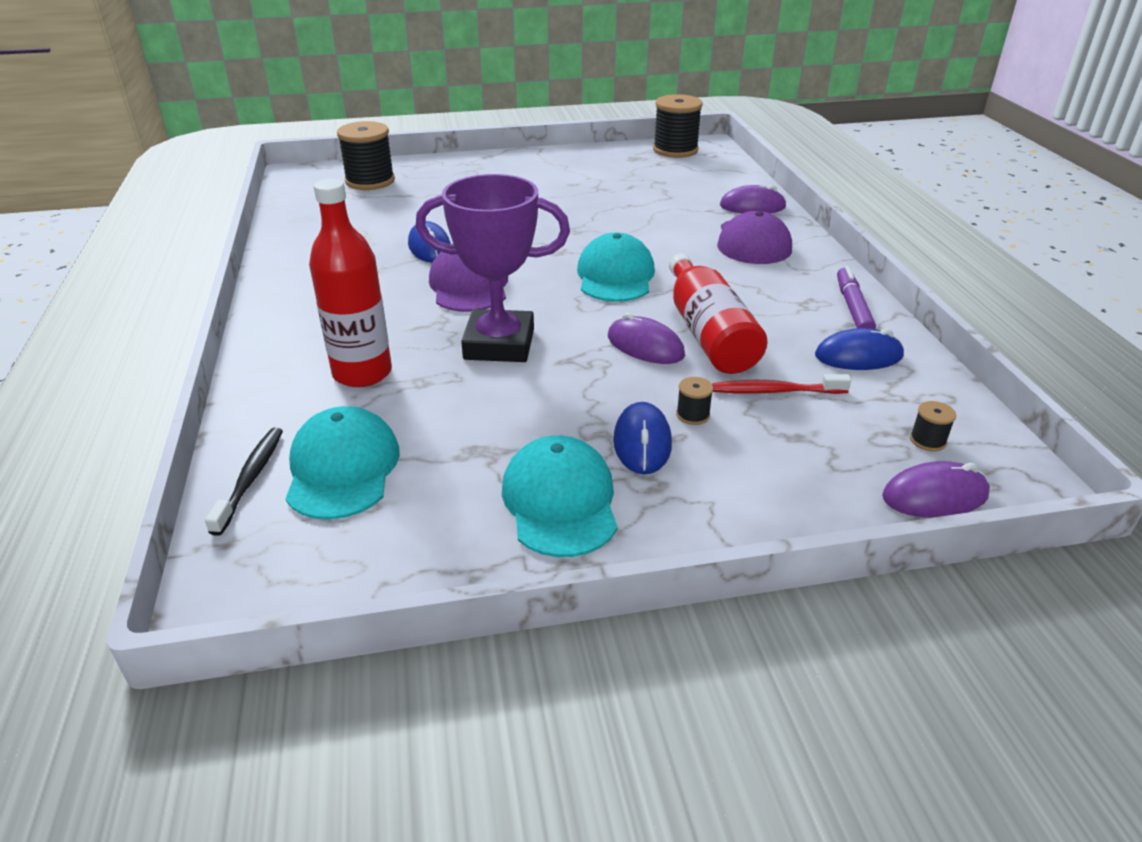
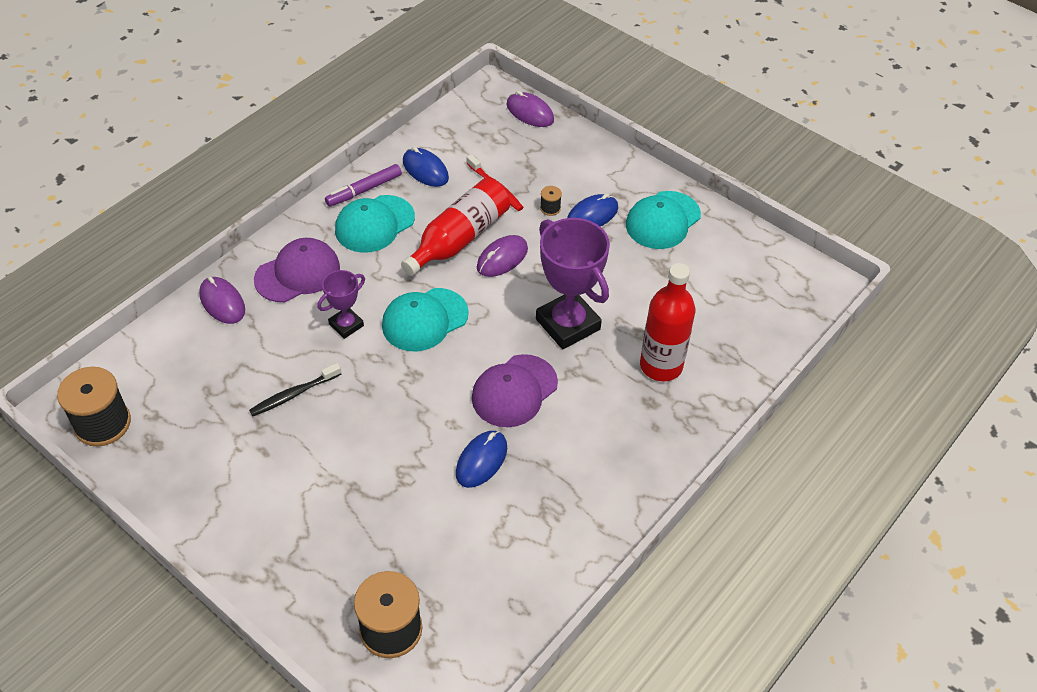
camera: 130 degrees left, 15 degrees up
black toothbrush [205,428,283,536] -> black toothbrush moved to [249,363,341,416]
turquoise cap [285,406,400,520] -> turquoise cap moved to [335,195,415,253]
purple mouse [608,313,685,364] -> purple mouse turned 45 degrees clockwise [477,235,528,277]
black spool [910,401,956,451] -> none
none -> purple trophy [317,270,365,339]

